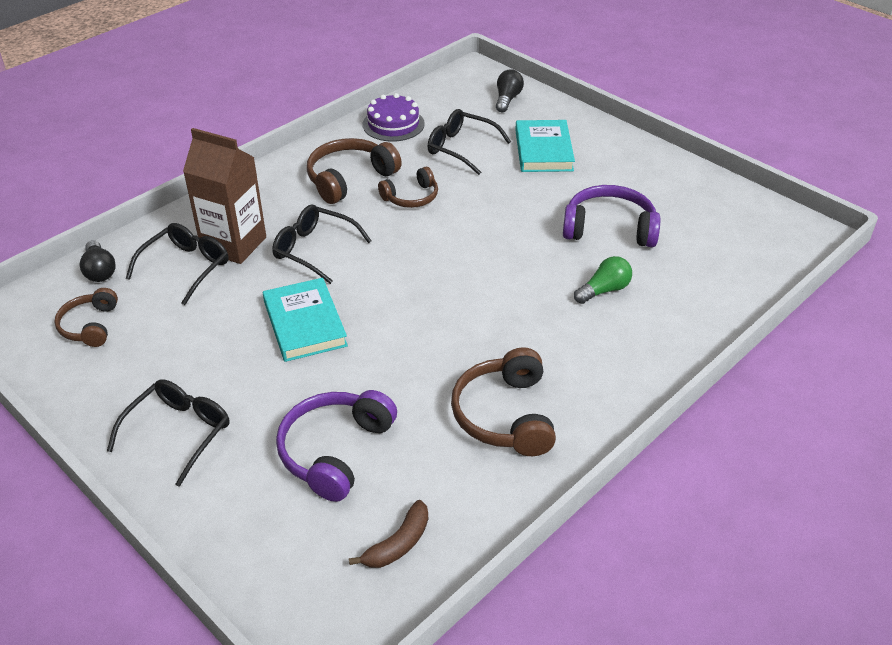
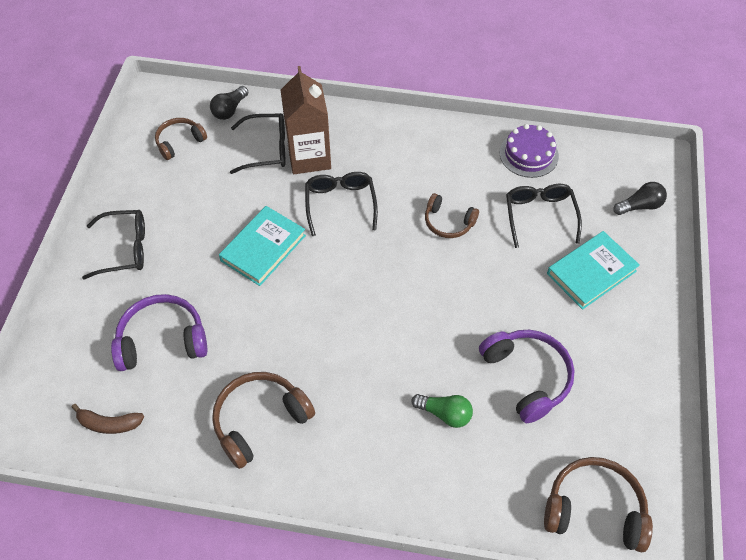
camera: 55 degrees right, 15 degrees up
brown headphones [307,138,402,204] -> brown headphones moved to [544,457,653,552]

